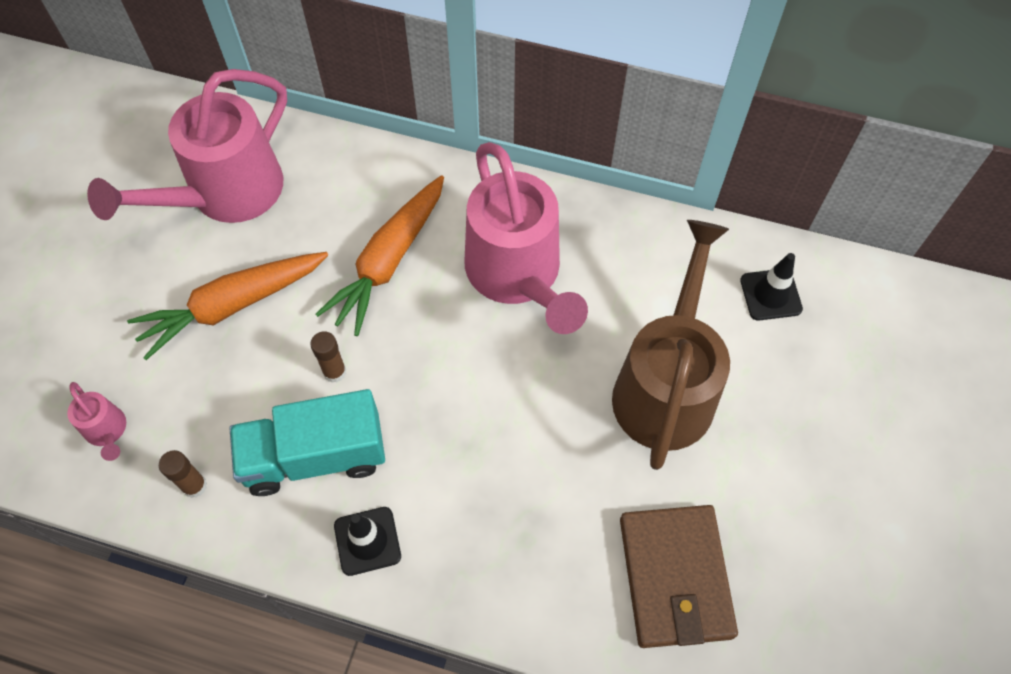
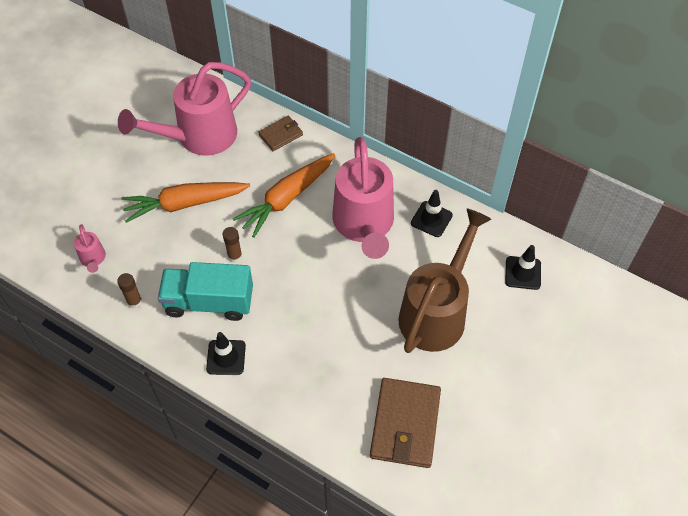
camera: 15 degrees right, 5 degrees down
none -> brown wallet [258,116,303,151]
none -> black traffic cone [411,190,453,237]

